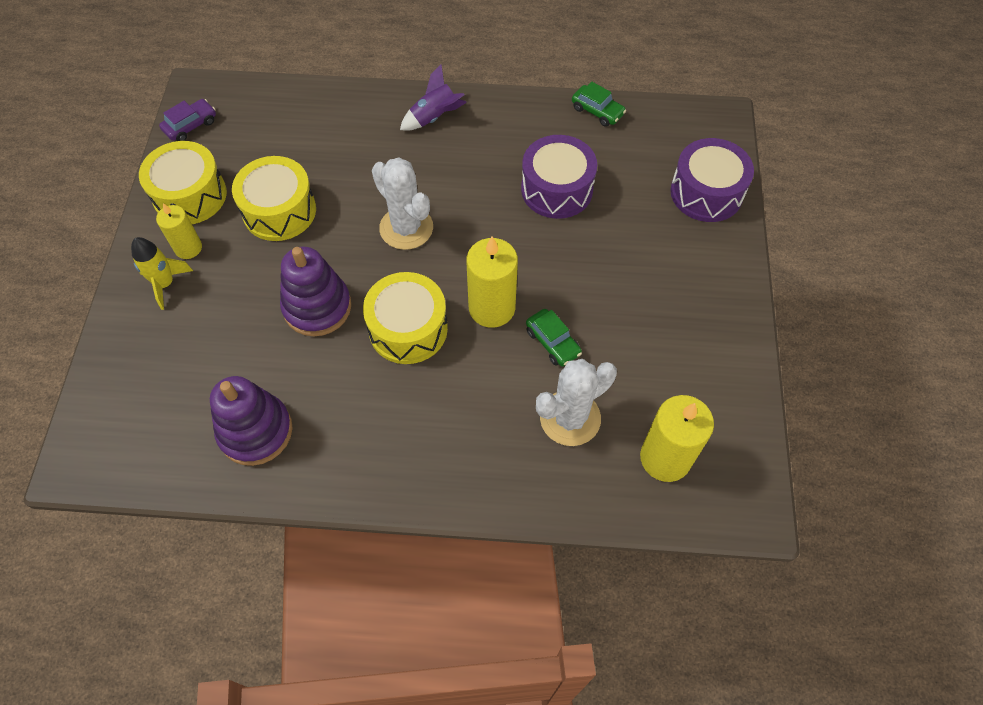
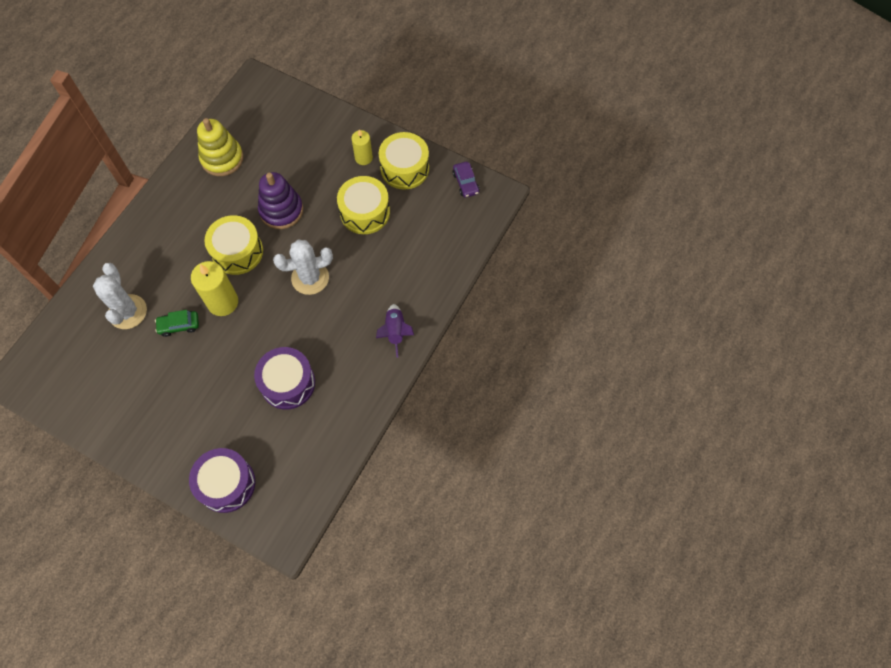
camera: 115 degrees right, 5 degrees up
yellow rocket [131,237,193,310] -> none
purple stacking toy [210,376,293,466] -> yellow stacking toy [197,118,243,176]
green car [572,82,626,127] -> none
yellow candle [640,395,714,482] -> none

